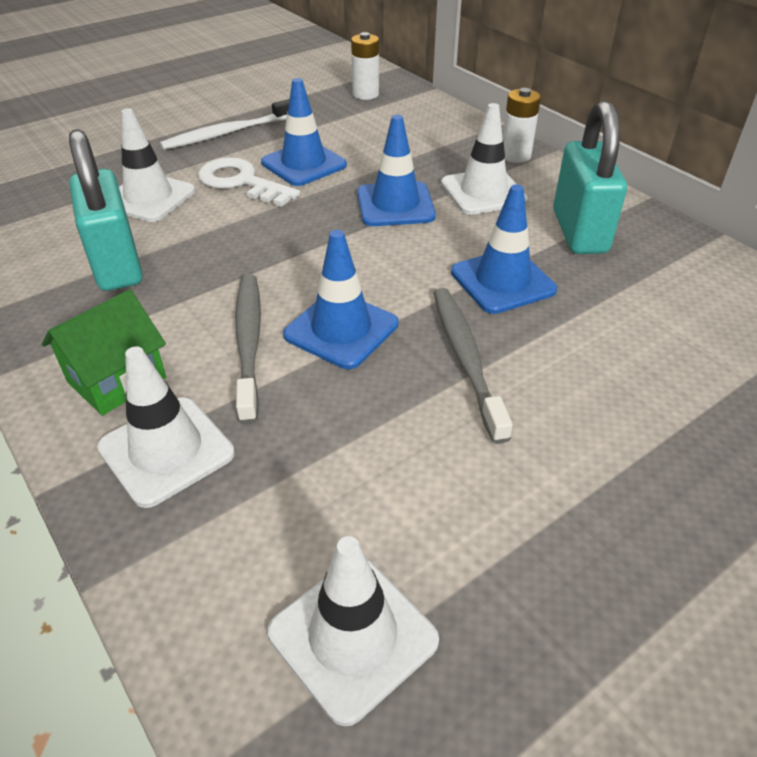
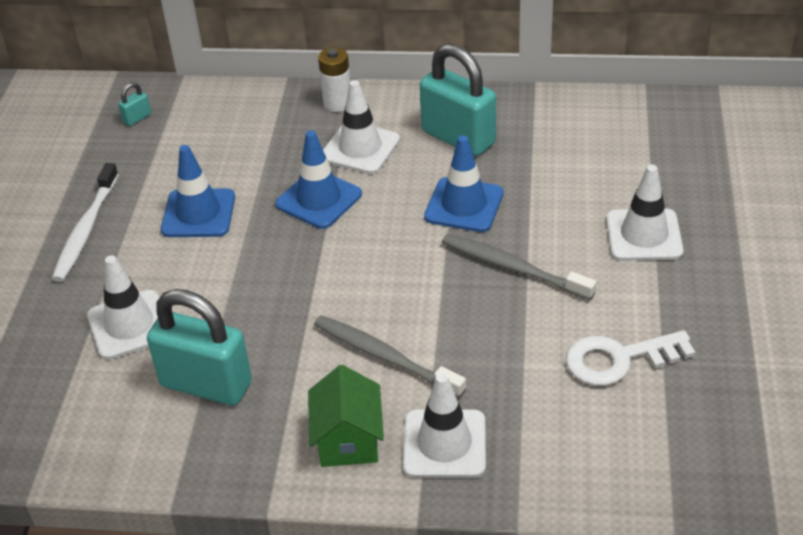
camera: 45 degrees left, 0 degrees up
white key [198,157,300,207] -> white key moved to [566,330,696,386]
white traffic cone [268,536,439,726] -> white traffic cone moved to [606,164,684,261]
blue traffic cone [283,230,398,369] -> none
white battery [351,32,379,100] -> turquoise padlock [118,82,151,126]

